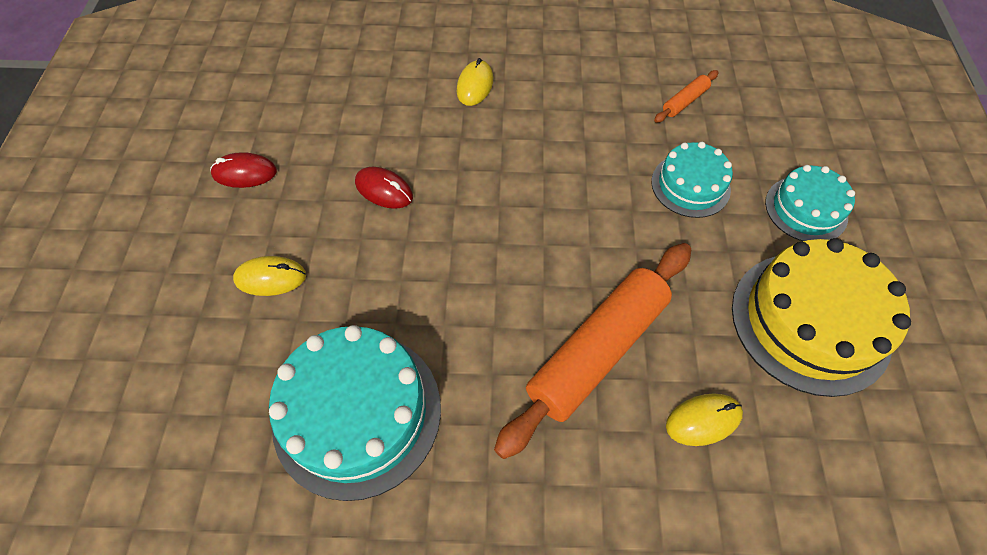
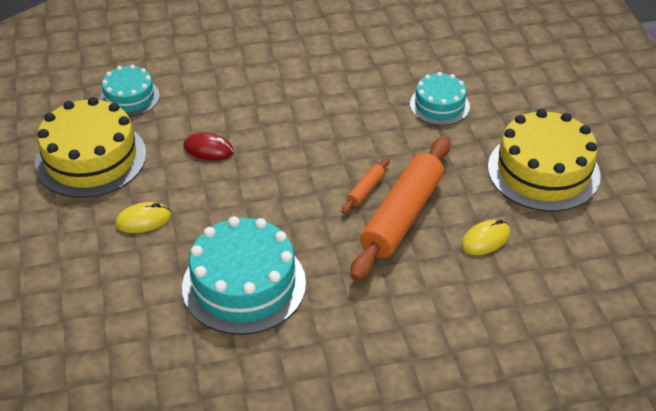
camera: 15 degrees left, 15 degrees down
red mouse [210,152,277,188] -> yellow cake [35,97,146,198]
yellow mouse [457,58,493,106] -> none
orange rolling pin [654,70,719,123] -> orange rolling pin moved to [341,158,390,214]
turquoise cake [765,165,855,241] -> turquoise cake moved to [100,65,160,117]

